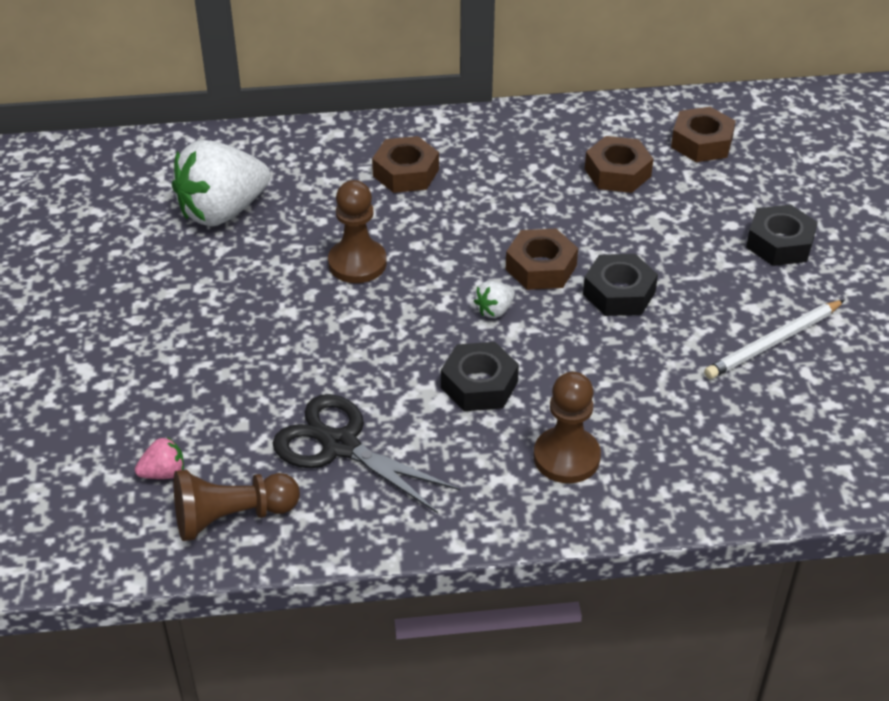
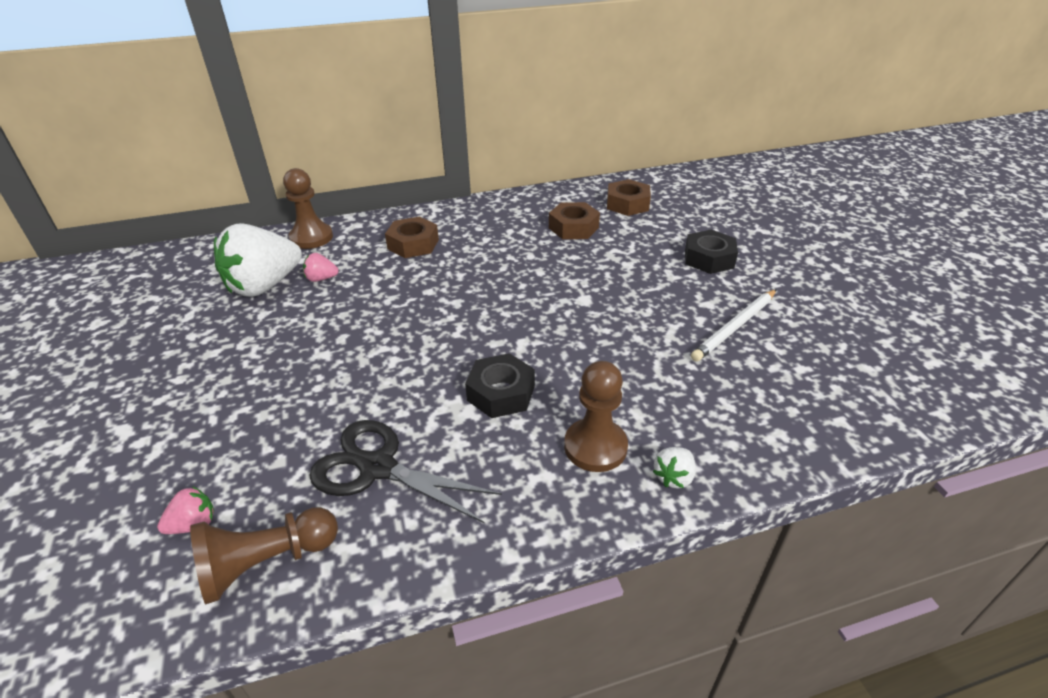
camera: 10 degrees left, 5 degrees down
brown pawn [328,180,387,283] -> brown pawn moved to [283,168,333,249]
white strawberry [474,281,515,318] -> white strawberry moved to [653,447,696,489]
brown nut [506,229,578,290] -> none
black nut [583,254,658,316] -> none
none -> pink strawberry [303,253,339,282]

